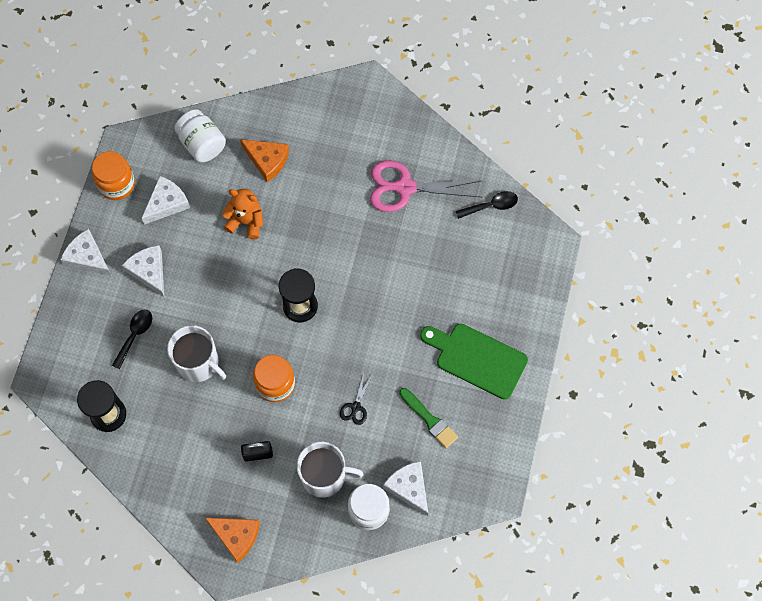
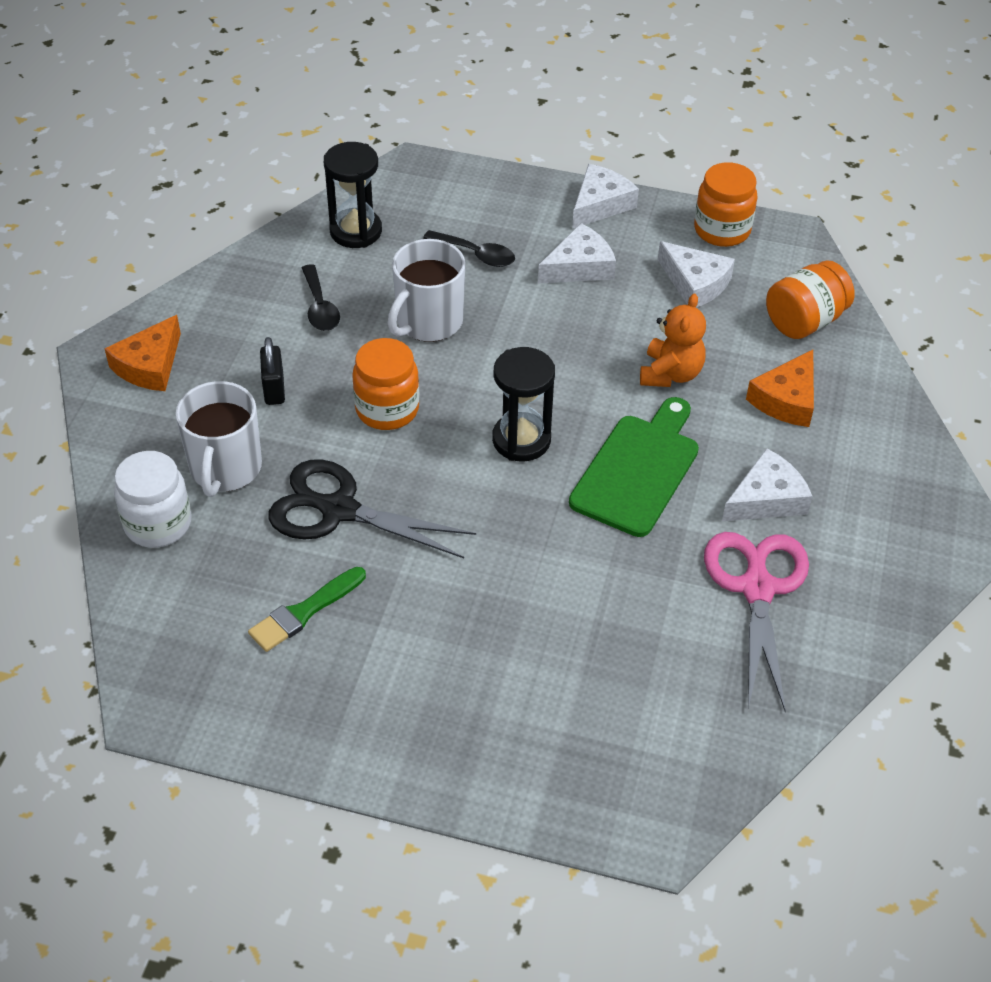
camera: 90 degrees right, 20 degrees down
white jar [174,109,226,162] -> orange jar [766,260,855,339]
black scissors [340,373,371,425] -> black scissors [268,459,476,558], size x2.20
white cheese [383,461,428,516] -> white cheese moved to [722,448,813,521]
green cutting board [420,324,528,399] -> green cutting board moved to [569,397,699,537]
black spoon [456,191,518,219] -> black spoon moved to [302,264,340,331]

